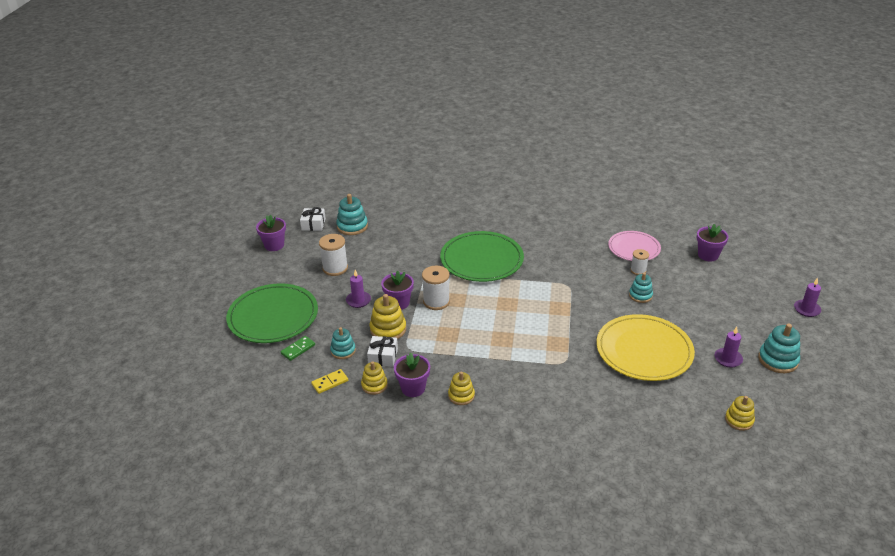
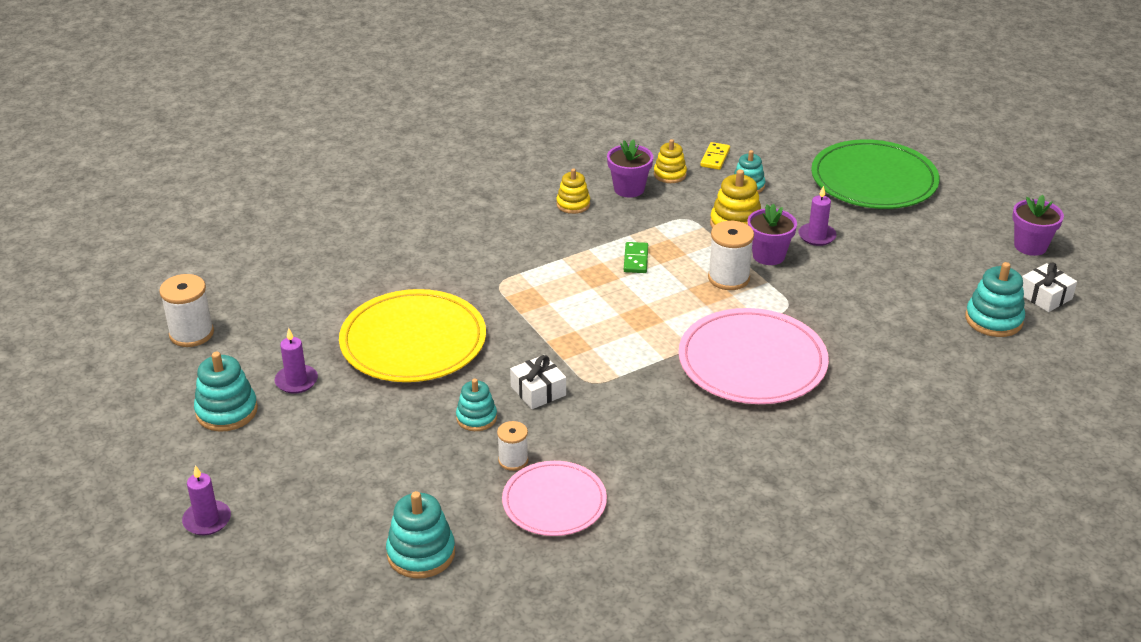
camera: 140 degrees right, 0 degrees up
green domino [281,336,315,361] -> green domino moved to [624,242,648,273]
white spool [319,234,348,276] -> white spool moved to [159,274,214,347]
white gift [367,336,398,367] -> white gift moved to [510,355,566,409]
green plate [440,231,524,282] -> pink plate [678,308,829,404]
purple flower pot [697,224,728,261] -> turquoise stacking toy [386,491,455,578]
yellow stacking toy [725,396,755,431] -> none

